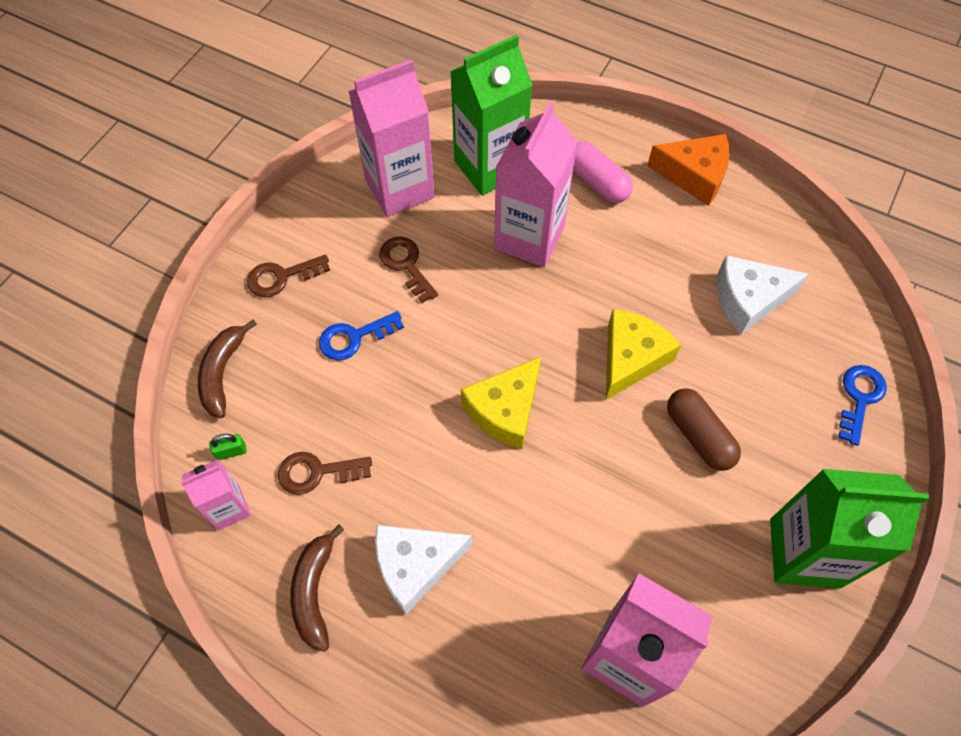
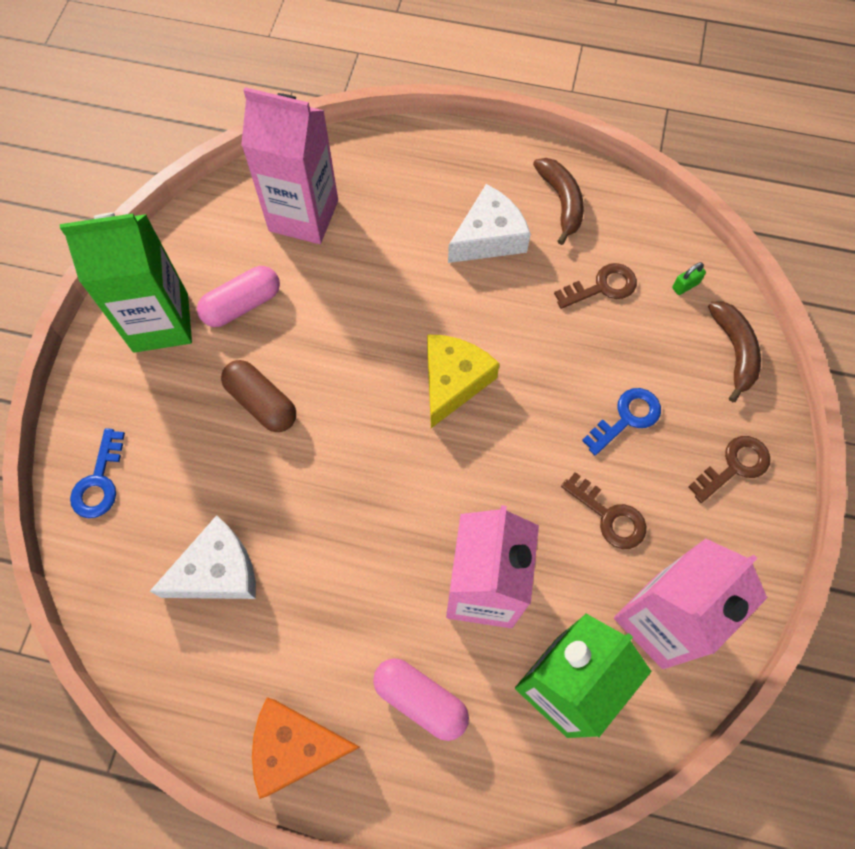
camera: 165 degrees right, 5 degrees up
pink carton [181,459,251,530] -> none
yellow cheese [606,309,681,400] -> none
none -> pink capsule [197,266,280,327]

